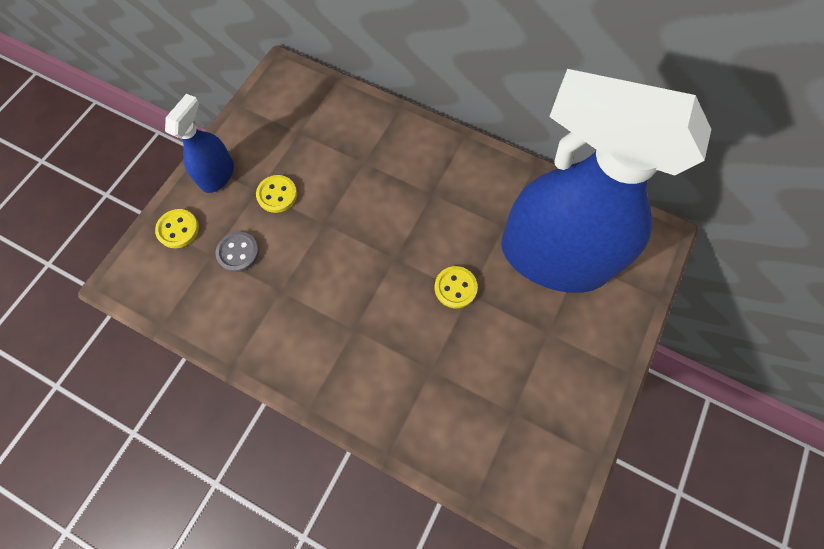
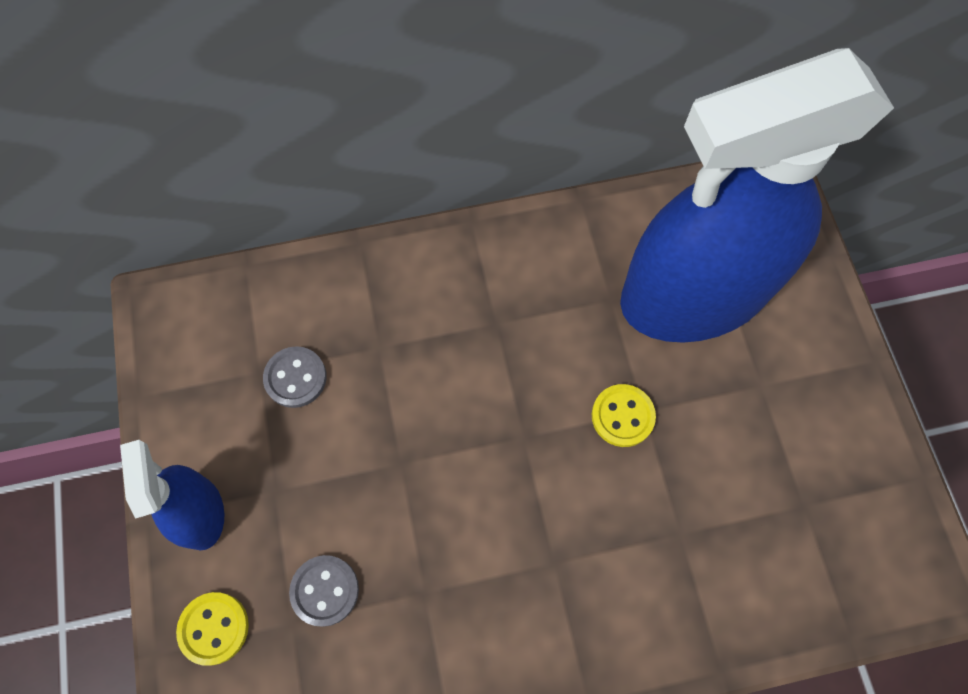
camera: 40 degrees left, 0 degrees up
yellow button [256,175,297,213] -> none
none -> grey button [263,346,327,408]

